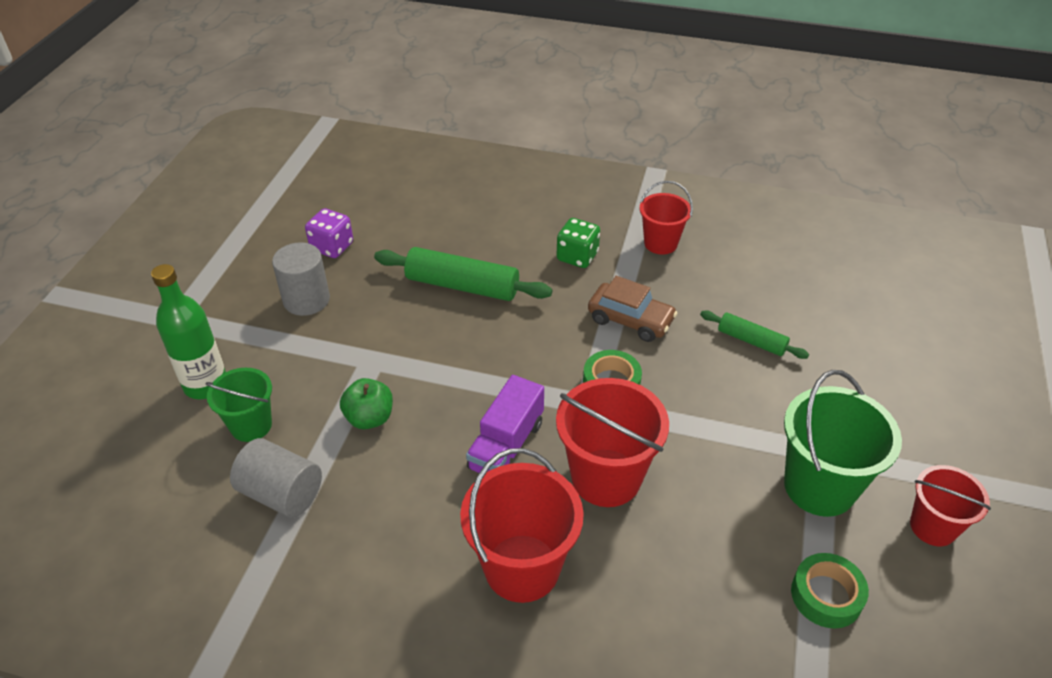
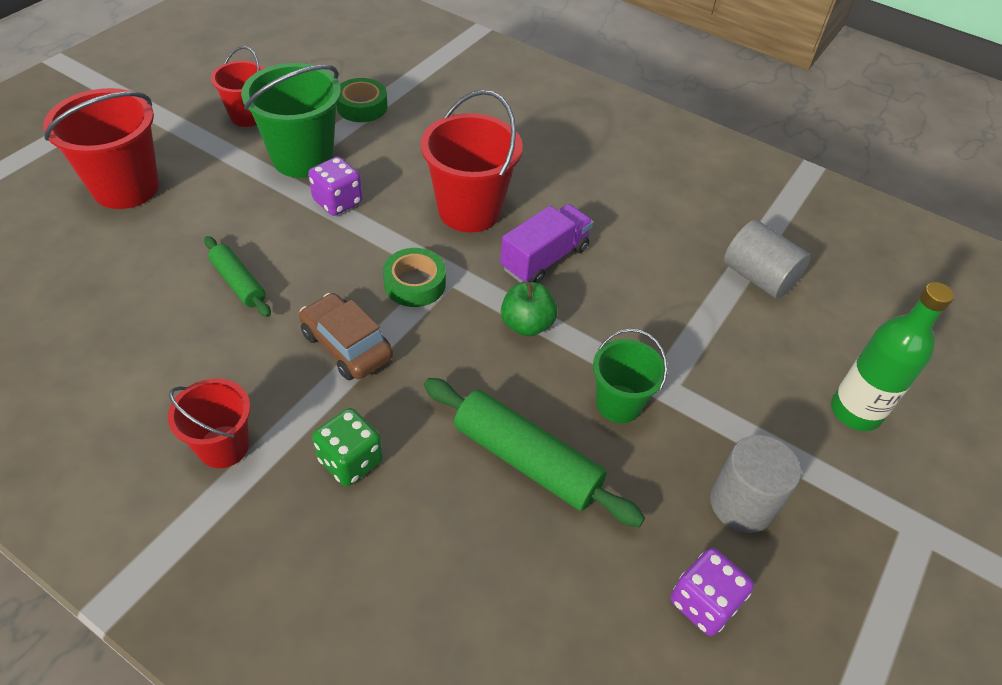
camera: 165 degrees left, 5 degrees up
green bucket [206,368,272,442] -> green bucket moved to [593,329,668,423]
green apple [340,378,393,429] -> green apple moved to [501,282,558,337]
red bucket [460,448,584,603] -> red bucket moved to [43,88,159,209]
none -> purple dice [308,157,363,216]

